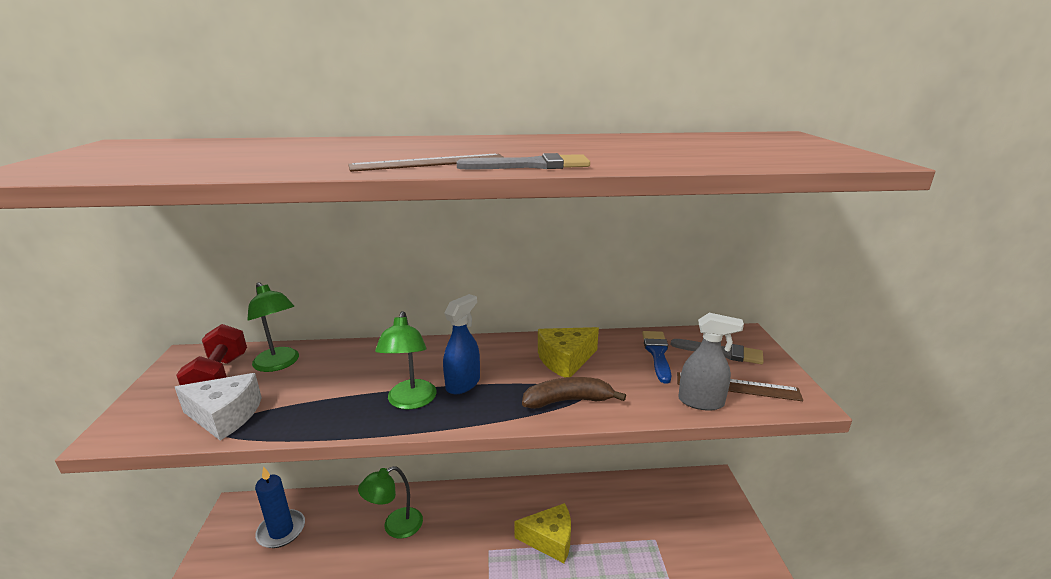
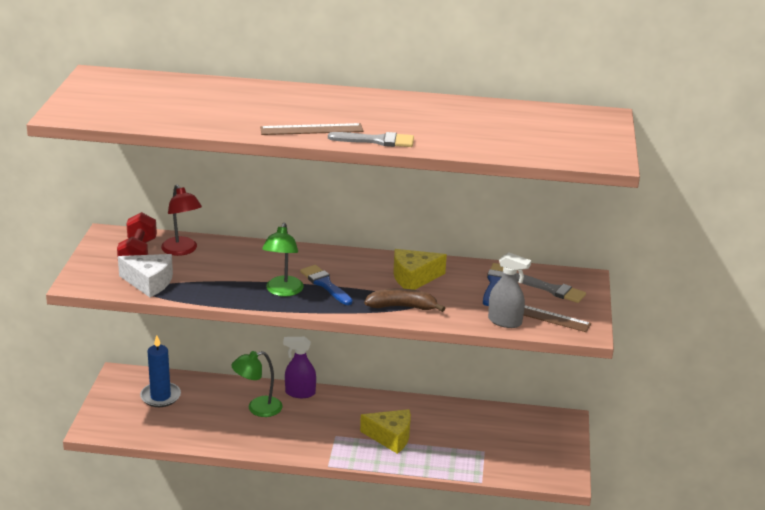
camera: 10 degrees right, 5 degrees up
green lamp [247,282,299,372] -> red lamp [161,184,202,256]
blue spray bottle [443,294,480,394] -> blue brush [300,265,353,305]
none -> purple spray bottle [283,337,316,398]

